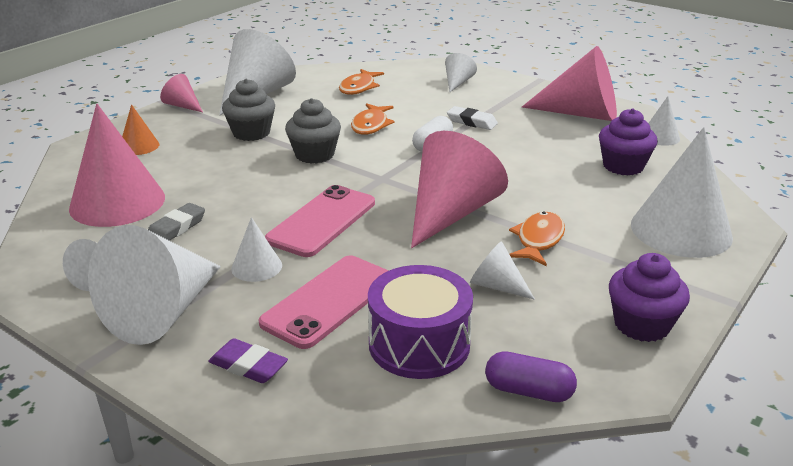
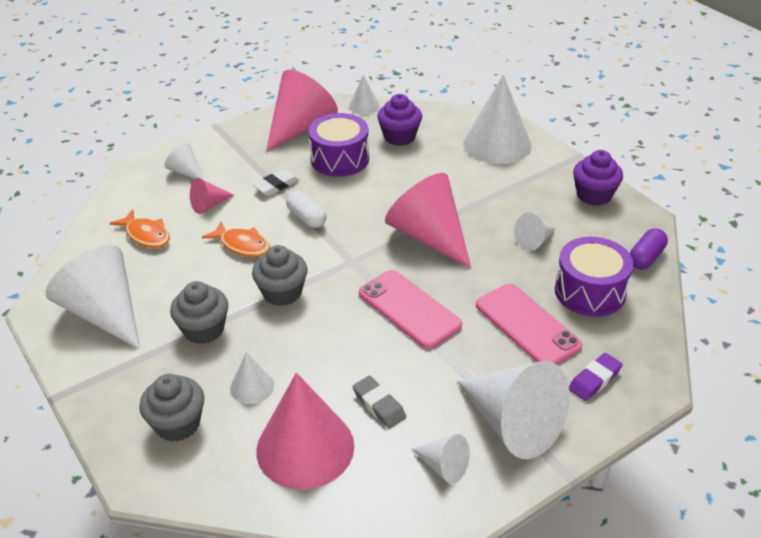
camera: 70 degrees left, 10 degrees up
orange cone [122,104,159,155] -> grey cupcake [139,374,204,442]
pink cone [160,74,203,112] -> pink cone moved to [190,178,234,214]
white cone [231,217,282,282] -> white cone moved to [230,352,274,404]
orange fish [509,212,565,266] -> none
none -> purple drum [308,113,369,177]

